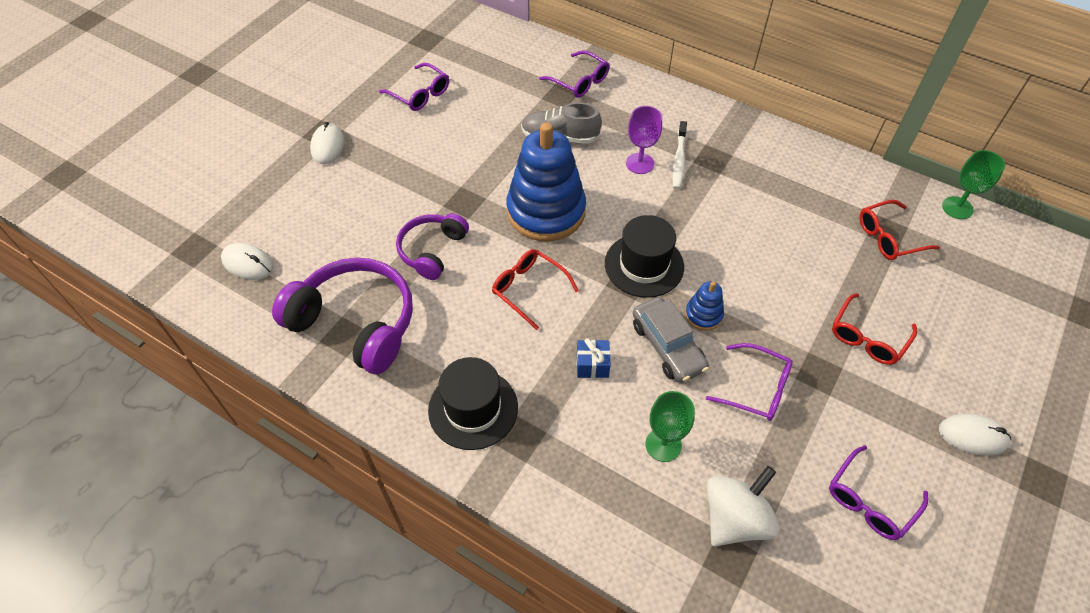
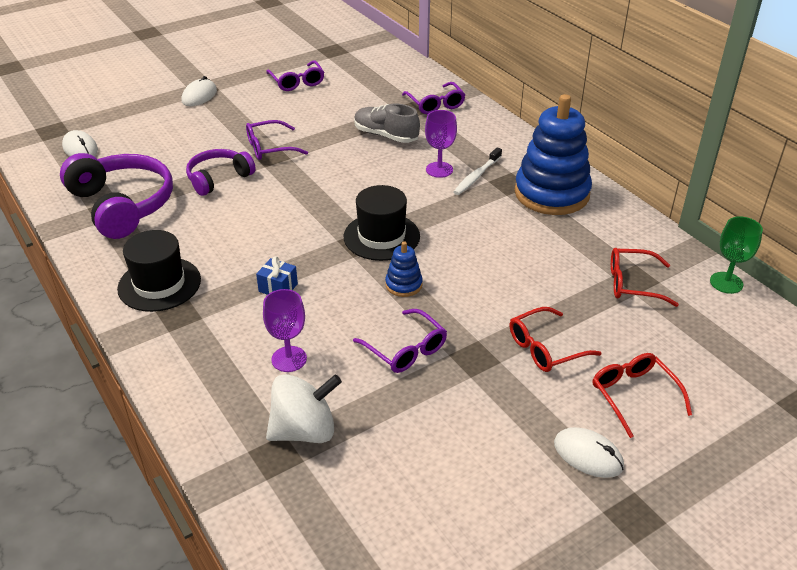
camera: 25 degrees right, 15 degrees down
red glasses [492,249,579,330] -> red glasses moved to [593,353,692,438]
blue stacking toy [507,122,586,241] -> blue stacking toy moved to [515,94,592,215]
grey car [632,297,709,383] -> none
green goblet [645,391,695,462] -> purple goblet [263,289,307,372]
purple glasses [829,445,928,540] -> purple glasses moved to [246,120,308,160]

